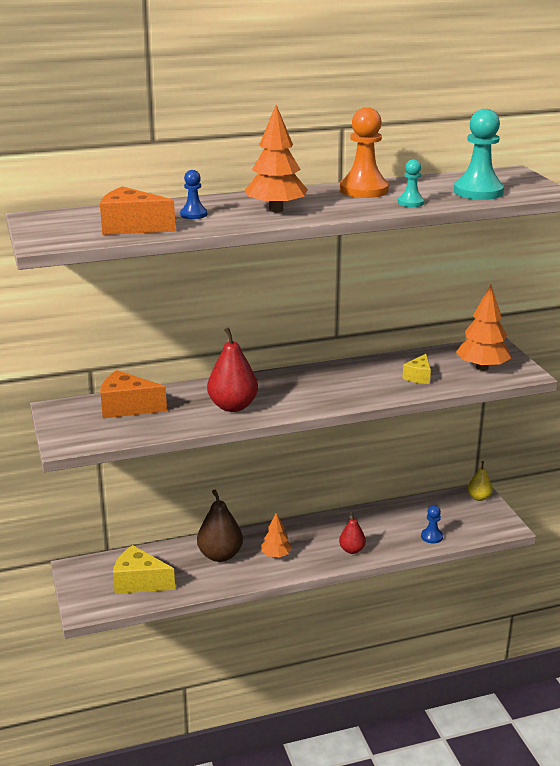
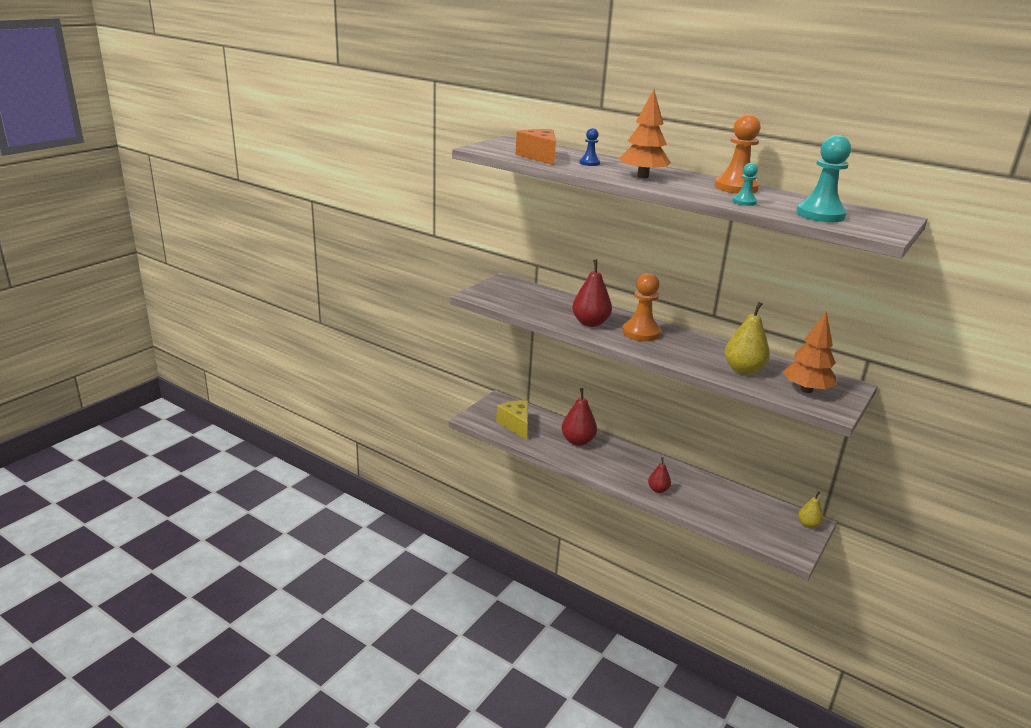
camera: 50 degrees right, 0 degrees up
orange cheese [101,370,167,419] -> none
brown pear [197,489,243,562] -> red pear [561,388,597,446]
orange tree [261,513,292,558] -> none
yellow cheese [402,354,431,384] -> yellow pear [725,302,770,375]
blue pawn [421,506,443,544] -> none
none -> orange pawn [622,273,661,341]

